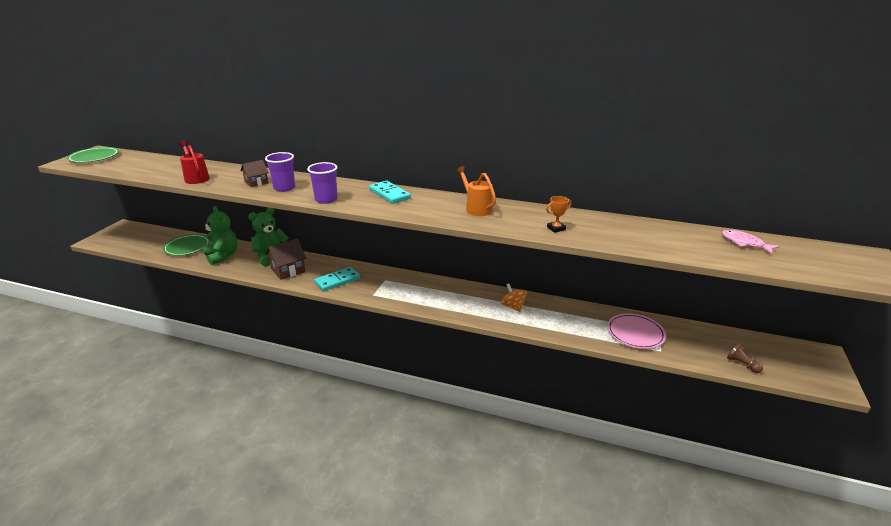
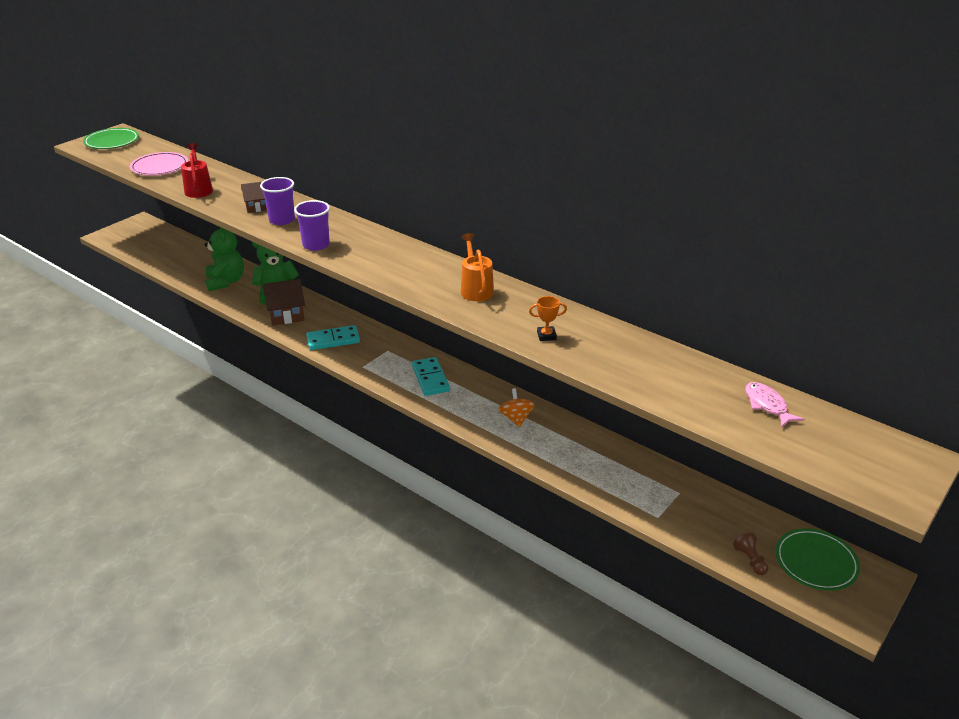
camera: 20 degrees right, 5 degrees up
green plate [163,234,210,256] -> green plate moved to [776,528,860,591]
turquoise domino [369,181,411,204] -> turquoise domino moved to [412,357,450,396]
pink plate [607,313,666,349] -> pink plate moved to [130,152,188,176]

